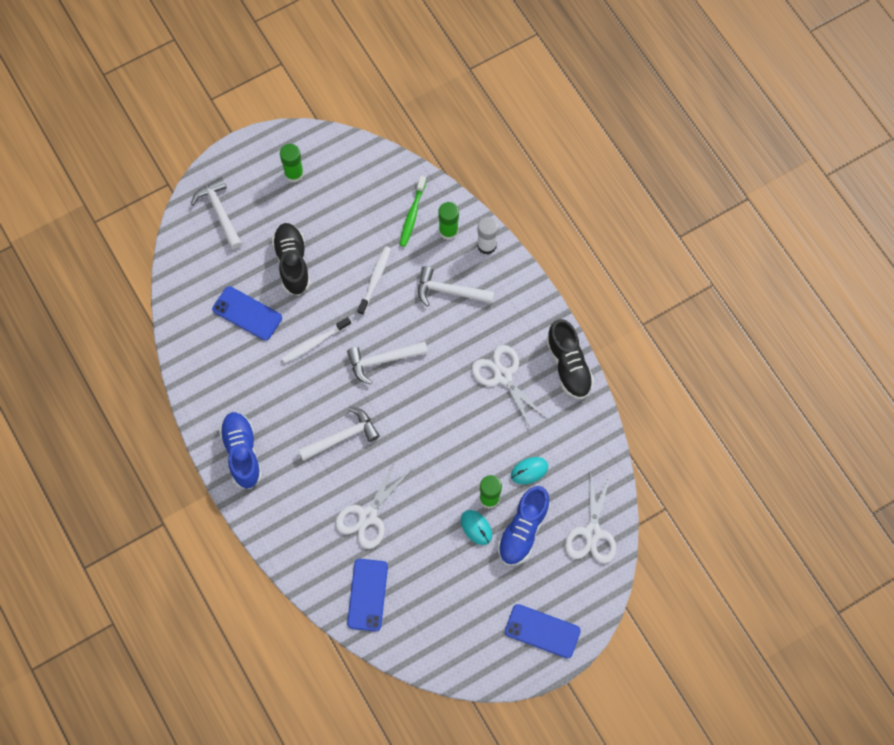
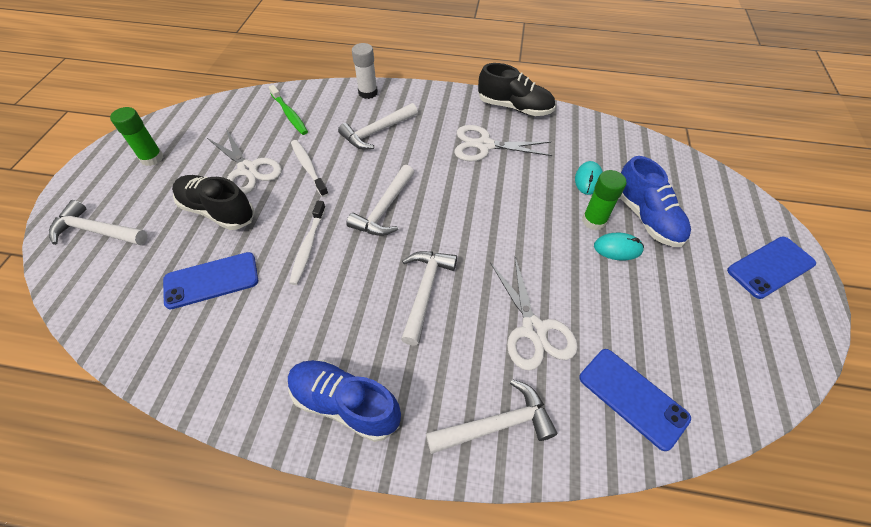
camera: 50 degrees left, 15 degrees down
green glue stick [438,202,459,240] -> none
white scissors [565,470,616,563] -> white scissors moved to [207,129,282,194]
none -> white hammer [426,379,557,454]

